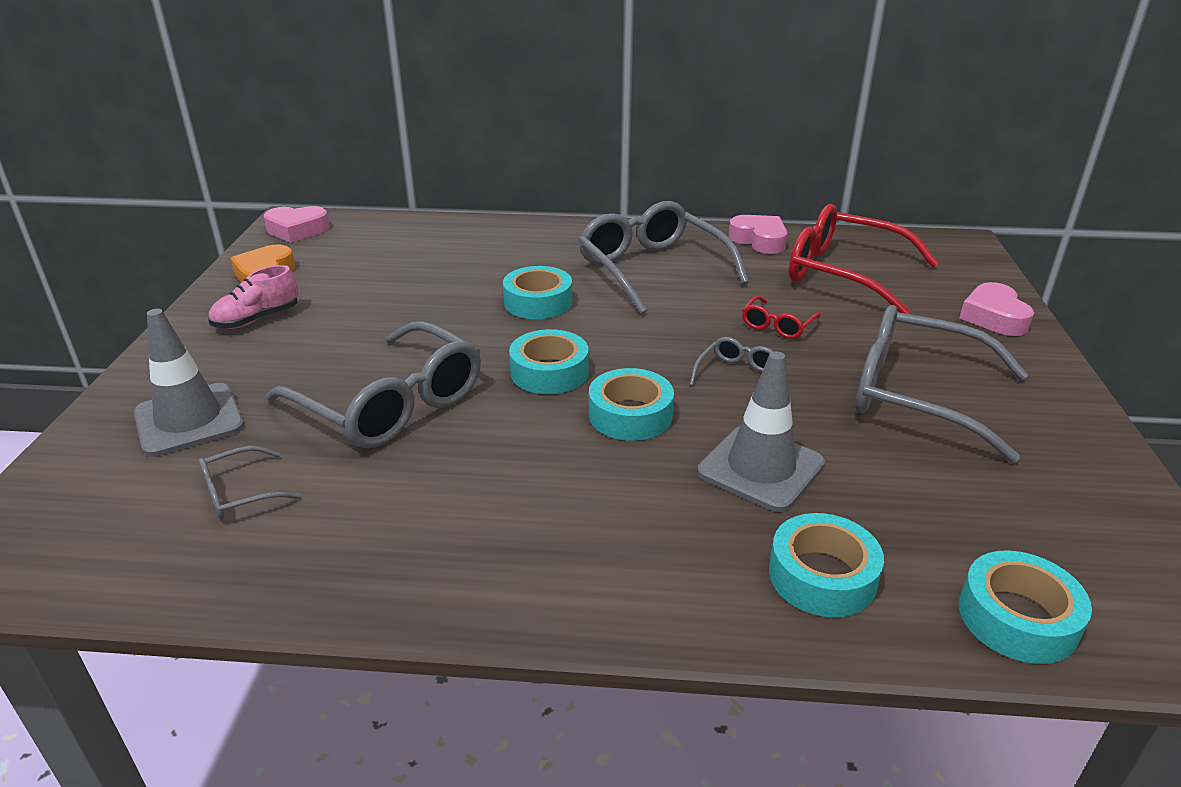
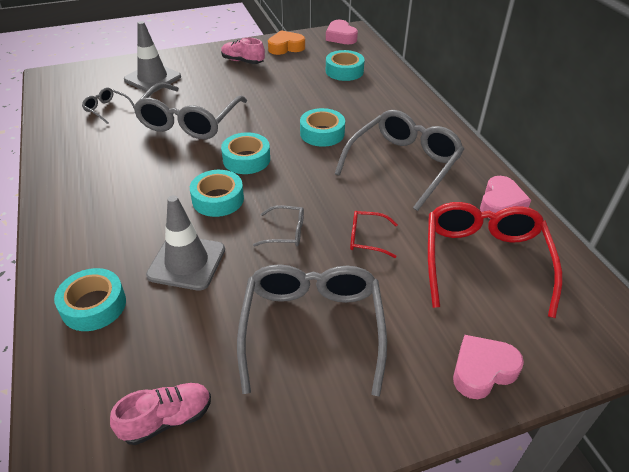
camera: 65 degrees right, 10 degrees up
turquoise tape [959,550,1092,664] -> turquoise tape moved to [326,50,365,81]
none -> pink shoe [110,383,211,445]

